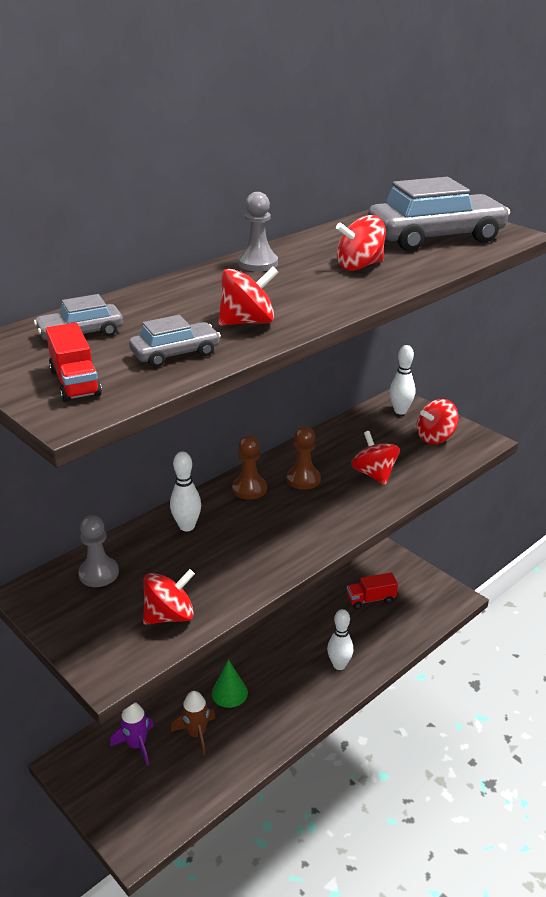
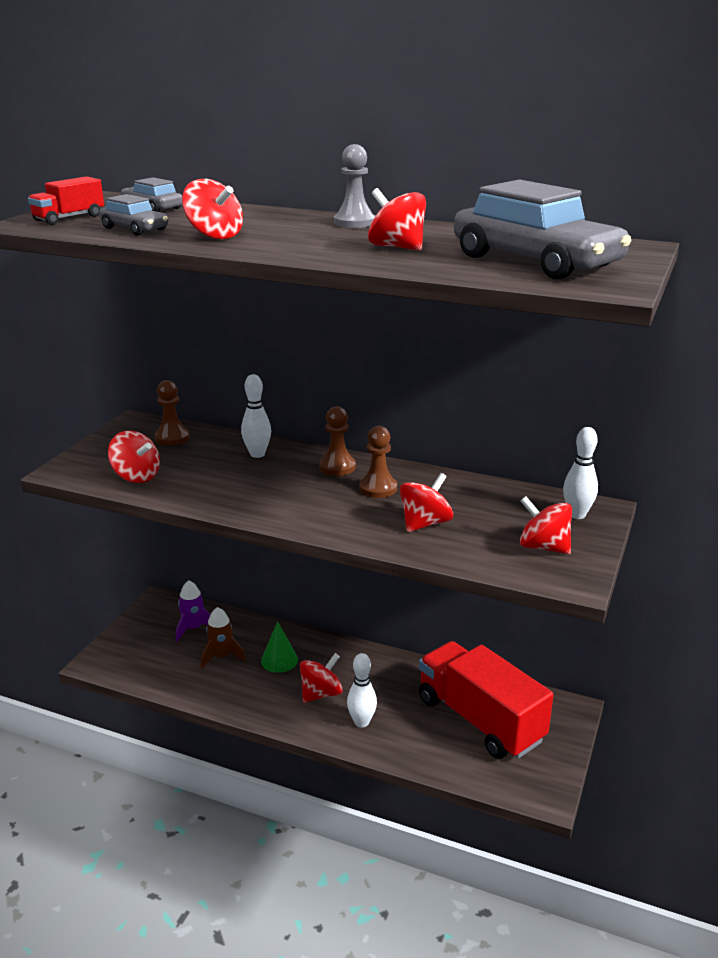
camera: 65 degrees right, 5 degrees down
grey pawn [78,515,119,587] -> brown pawn [155,380,190,446]
red truck [347,573,398,609] -> red truck [419,641,554,759], size x2.25
none -> red spinning top [300,653,343,703]

